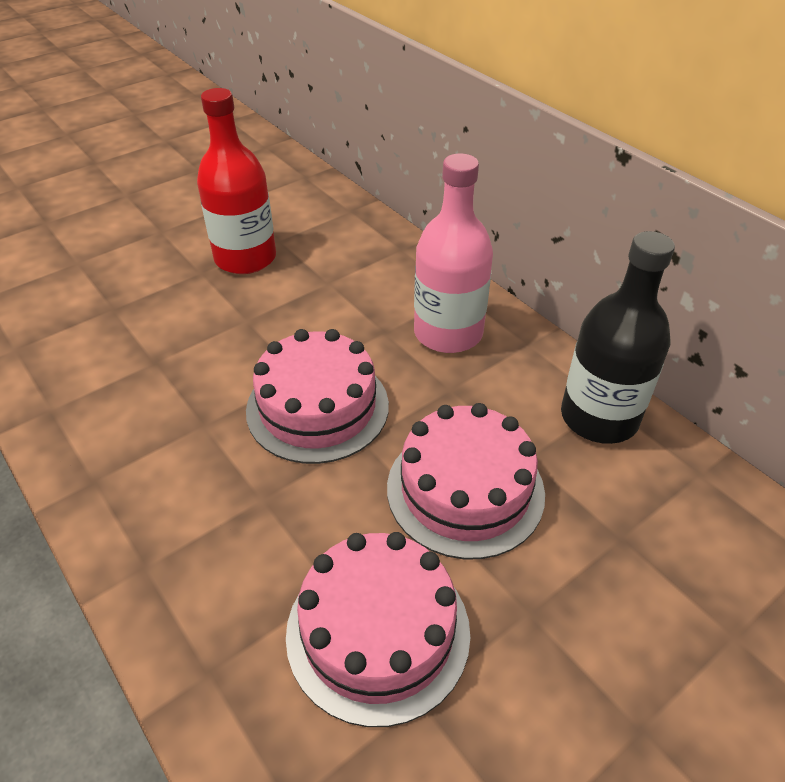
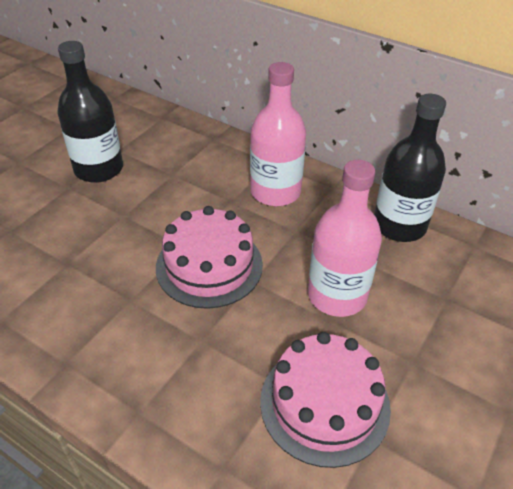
camera: 20 degrees left, 0 degrees up
red bottle [197,88,276,274] -> black bottle [57,41,123,183]
pink cake [387,403,545,559] -> pink bottle [308,160,382,317]

